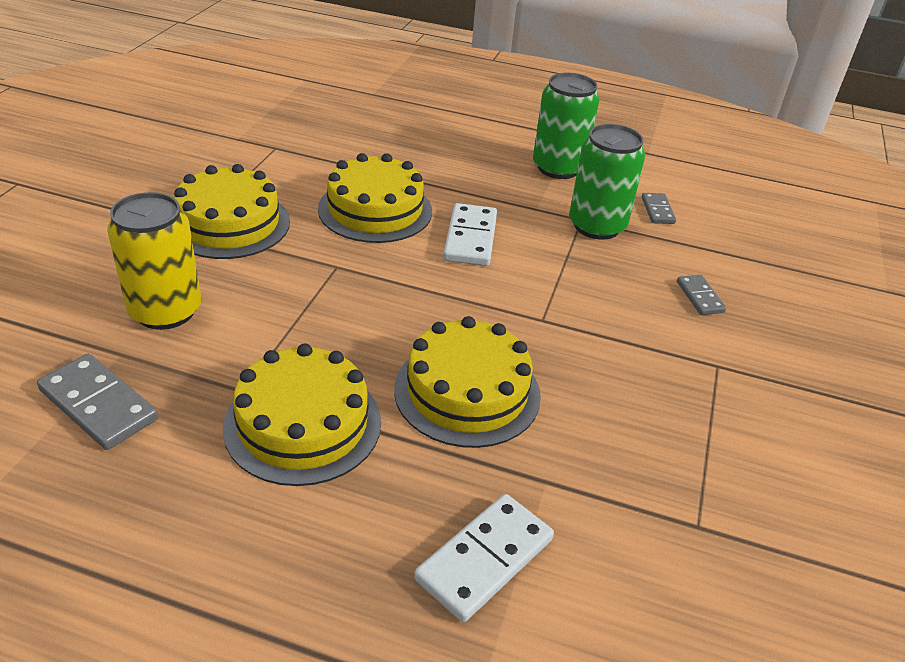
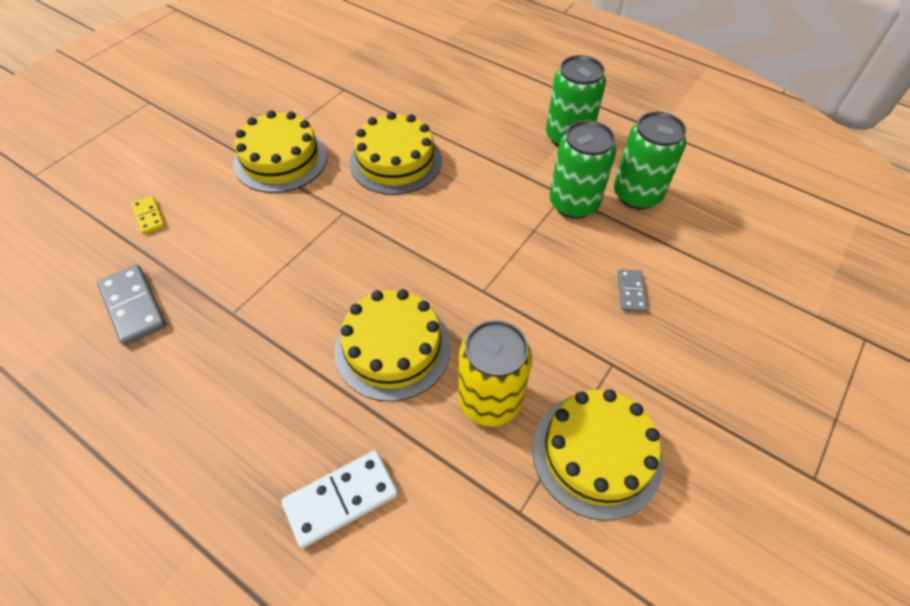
camera: 20 degrees right, 15 degrees up
yellow can [107,192,201,330] -> yellow can moved to [458,320,532,427]
yellow cake [223,343,381,486] -> yellow cake moved to [532,389,663,520]
white domino [443,203,497,266] -> none
grey domino [642,193,676,224] -> green can [614,112,686,210]
none -> yellow domino [131,196,165,235]

